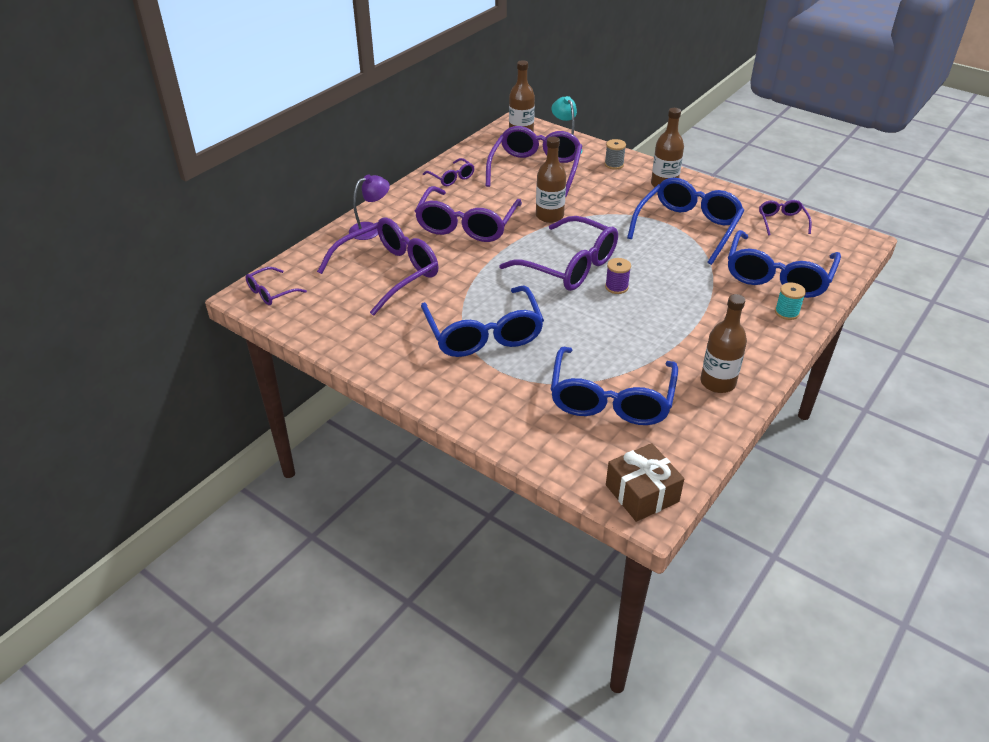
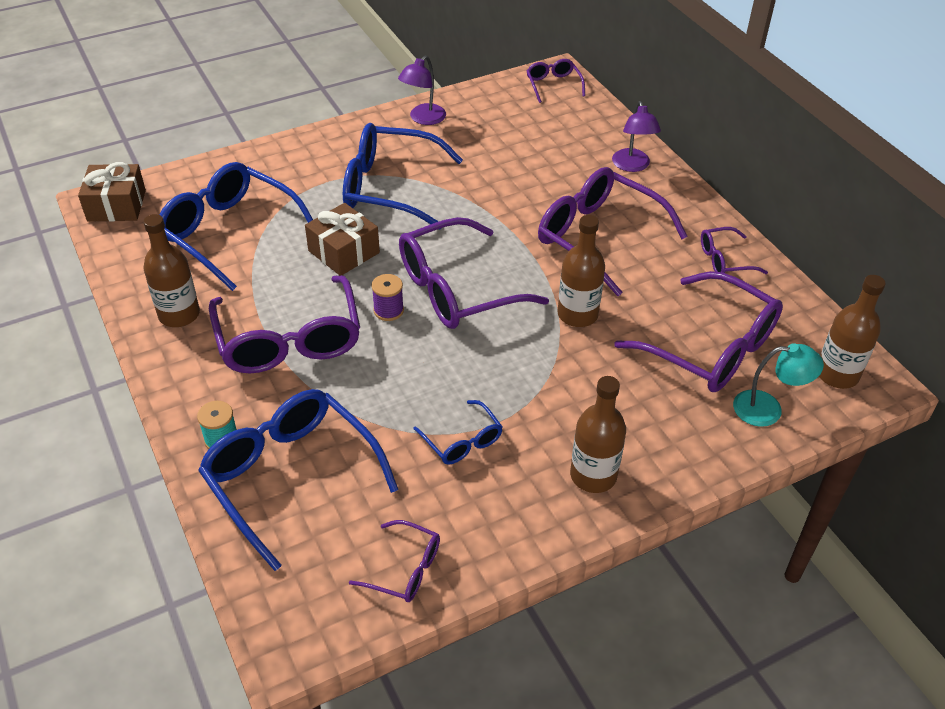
camera: 115 degrees right, 5 degrees up
purple glasses [317,218,439,316] -> purple glasses moved to [209,275,360,373]
grey spool [605,139,626,169] -> none
blue glasses [627,178,744,265] -> blue glasses [413,400,503,464], size x0.49
none -> brown gift [305,203,380,275]
none -> purple lamp [398,55,446,125]

